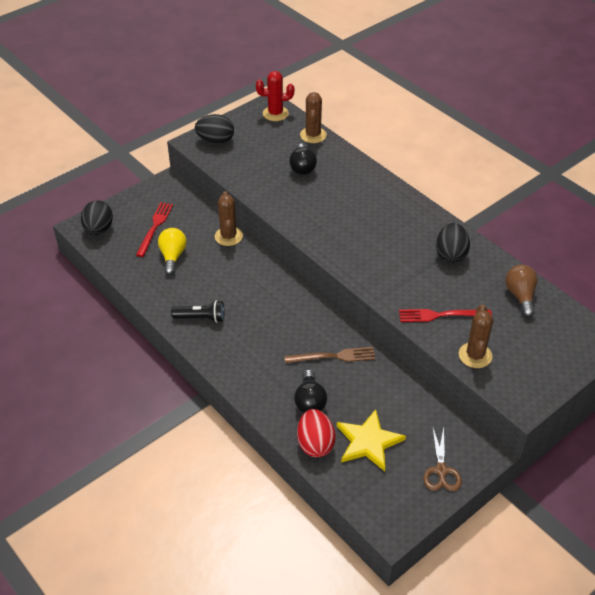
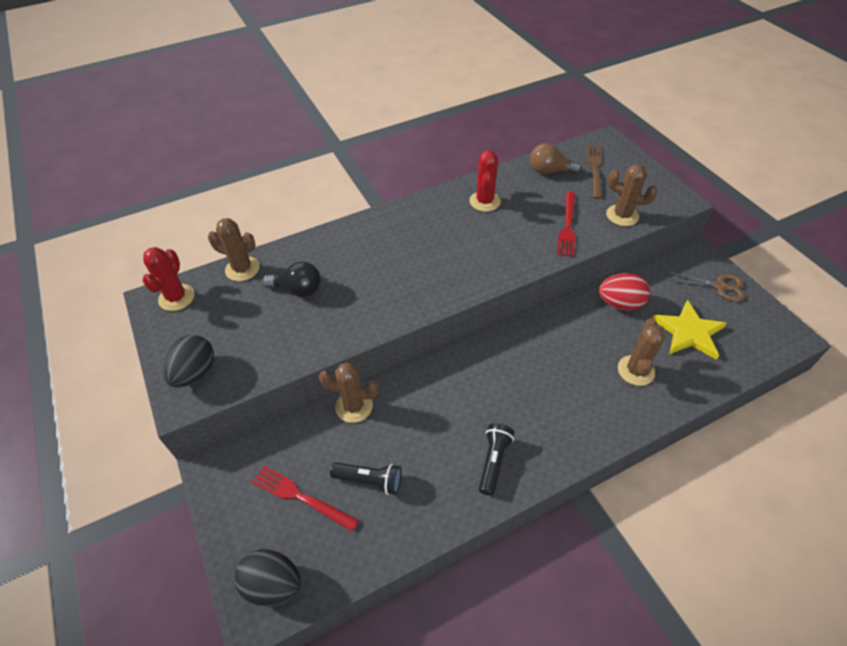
camera: 75 degrees left, 5 degrees up
yellow light bulb [158,228,187,275] -> black flashlight [330,462,402,495]
brown fork [284,347,375,363] -> brown fork moved to [586,145,602,199]
black light bulb [294,370,327,413] -> brown cactus [618,318,665,386]
red egg [297,409,335,457] -> red egg moved to [599,273,650,311]
black egg [436,223,470,263] -> red cactus [469,150,501,212]

